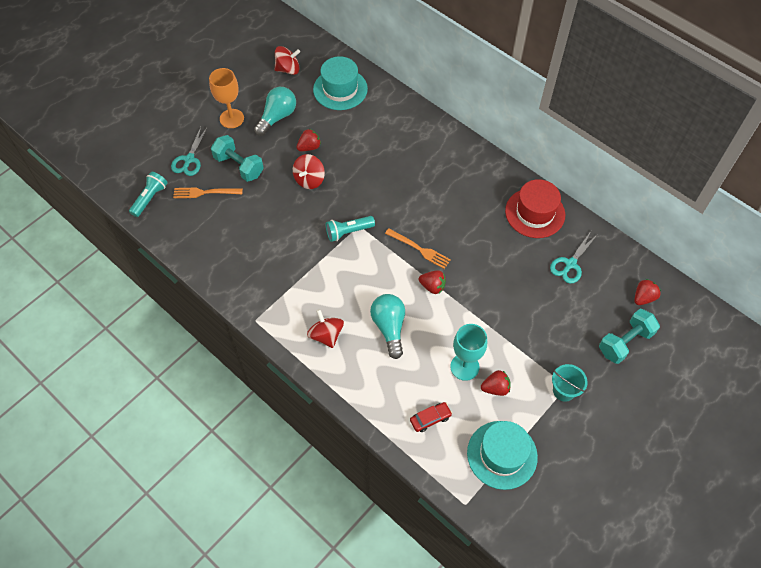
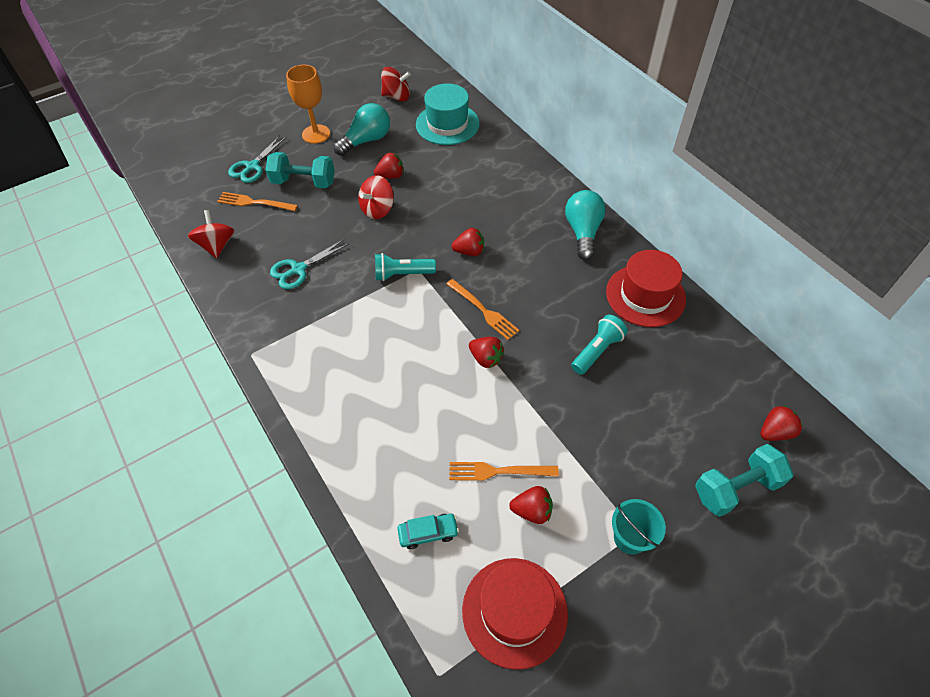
camera: 15 degrees right, 5 degrees down
turquoise flashlight [129,172,168,217] -> turquoise flashlight moved to [571,315,628,375]
turquoise dumbbell [211,135,264,182] -> turquoise dumbbell turned 45 degrees counterclockwise [266,152,335,188]
red spinning top [307,309,344,348] -> red spinning top moved to [188,210,235,258]
turquoise light bulb [370,294,405,359] -> turquoise light bulb moved to [565,190,606,260]
red car [410,402,452,432] -> turquoise car [397,514,459,549]
turquoise goblet [450,324,487,381] -> orange fork [449,462,559,481]
turquoise hat [467,421,538,490] -> red hat [462,558,568,670]
turquoise scissors [550,231,598,284] -> turquoise scissors moved to [270,239,349,289]
none -> red strawberry [451,228,484,256]

